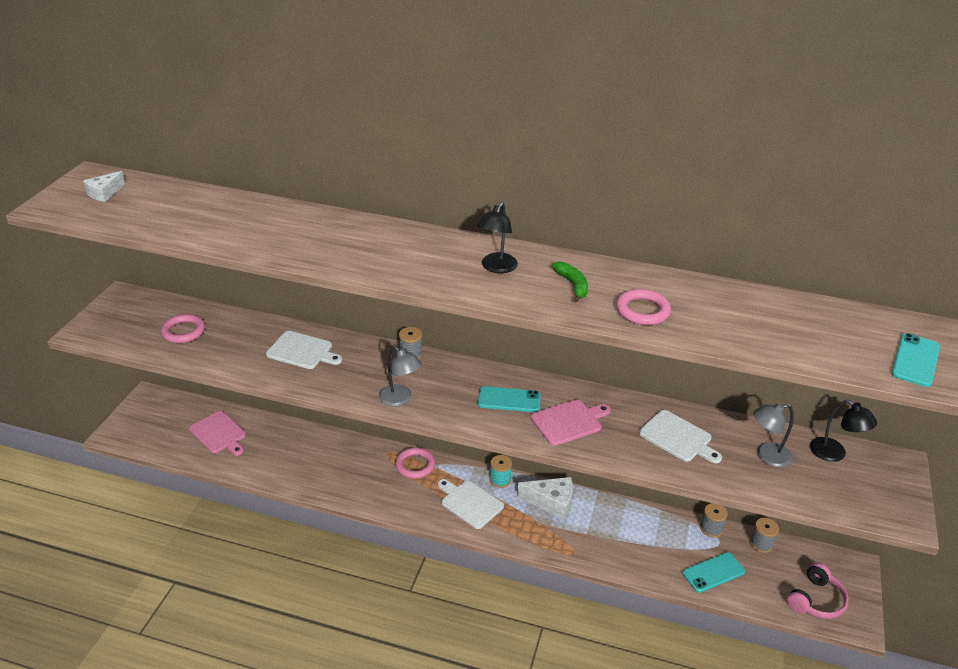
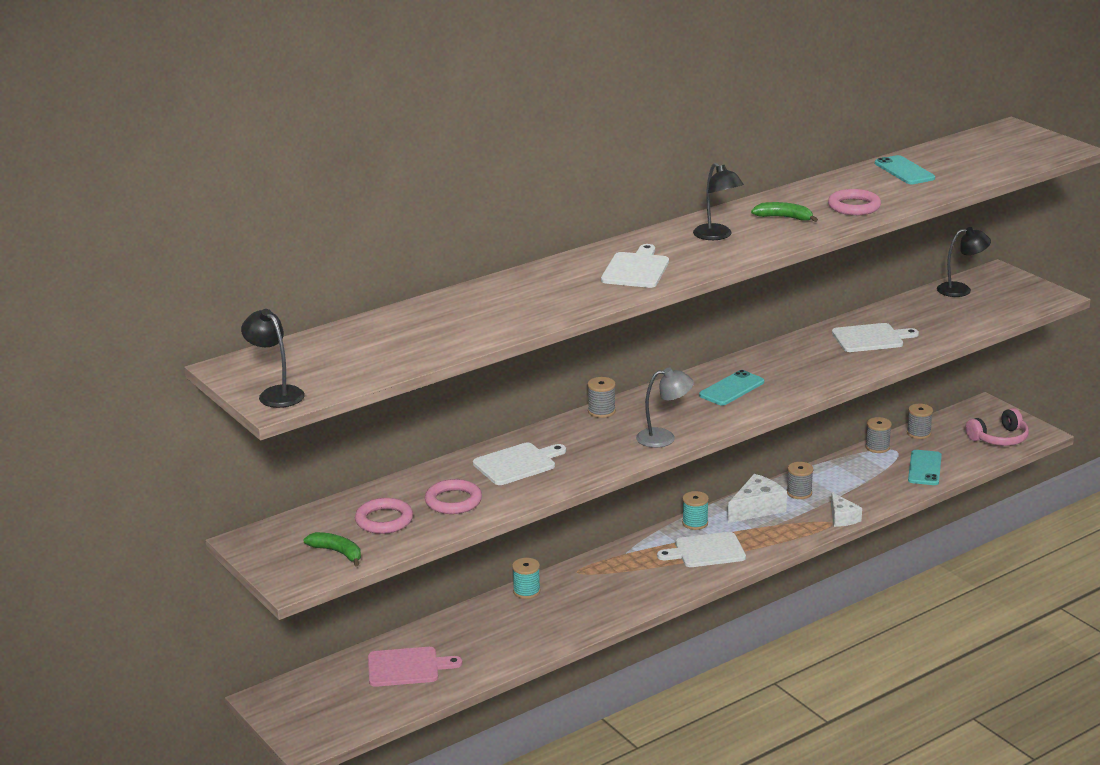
camera: 50 degrees left, 10 degrees down
white cheese [83,171,125,202] -> white cheese moved to [831,492,862,527]
pink ring [395,447,435,479] -> pink ring moved to [425,479,482,514]
pink cutting board [531,400,611,446] -> none
grey lamp [753,403,794,467] -> none
pink headphones [787,562,849,619] -> pink headphones turned 75 degrees clockwise [966,408,1029,446]
turquoise phone [891,333,940,387] -> turquoise phone moved to [875,155,935,184]
none -> black lamp [241,309,305,408]
none -> green banana [303,532,361,567]
none -> turquoise spool [512,558,540,599]
none -> white cutting board [601,244,669,288]
none -> grey spool [787,462,813,499]

